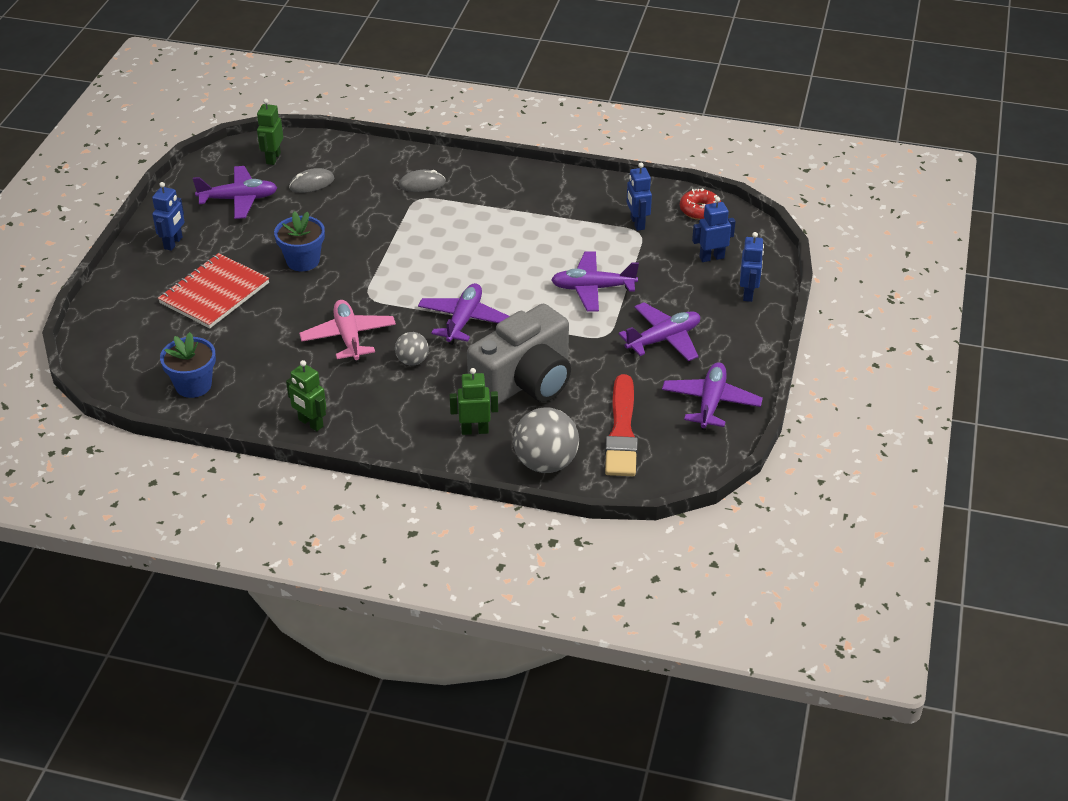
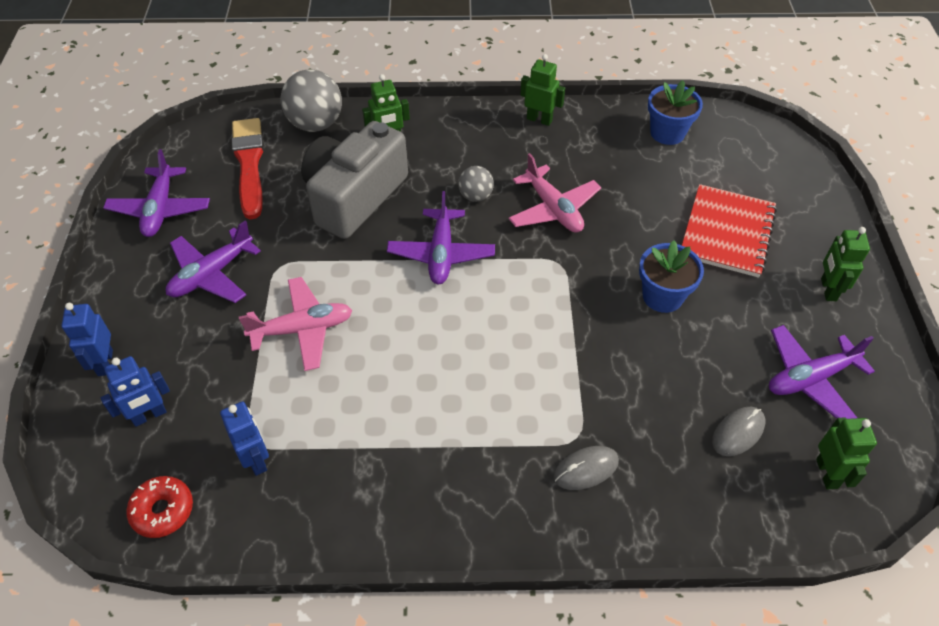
camera: 165 degrees right, 10 degrees up
blue robot [152,182,185,251] -> green robot [821,227,870,301]
purple plane [551,251,639,312] -> pink plane [239,277,352,371]

